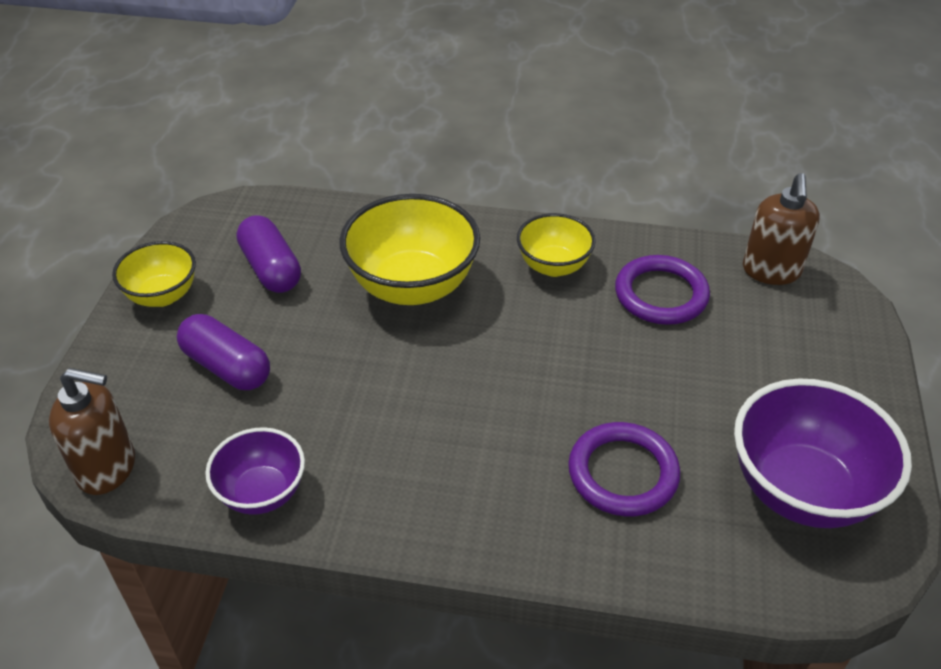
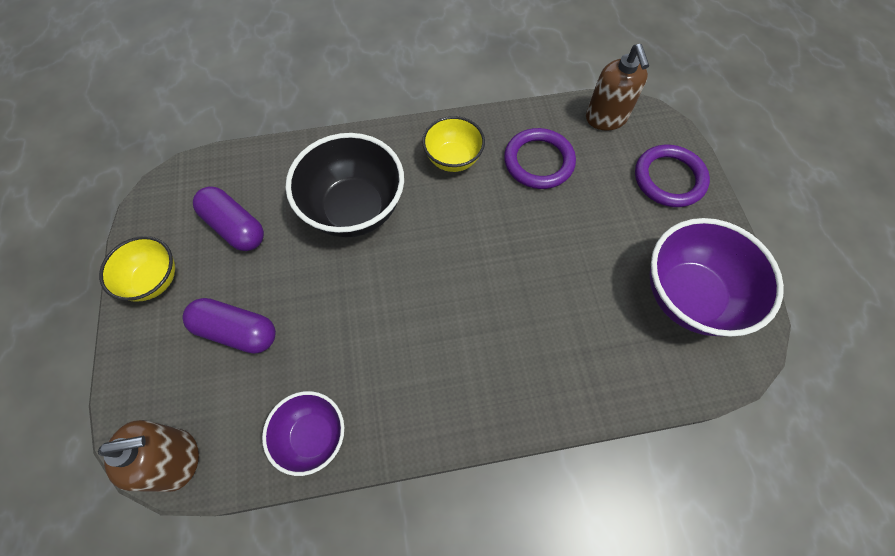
camera: 20 degrees left, 20 degrees up
yellow bowl [339,194,480,305] -> black bowl [286,133,404,237]
purple ring [568,422,680,516] -> purple ring moved to [635,145,710,207]

